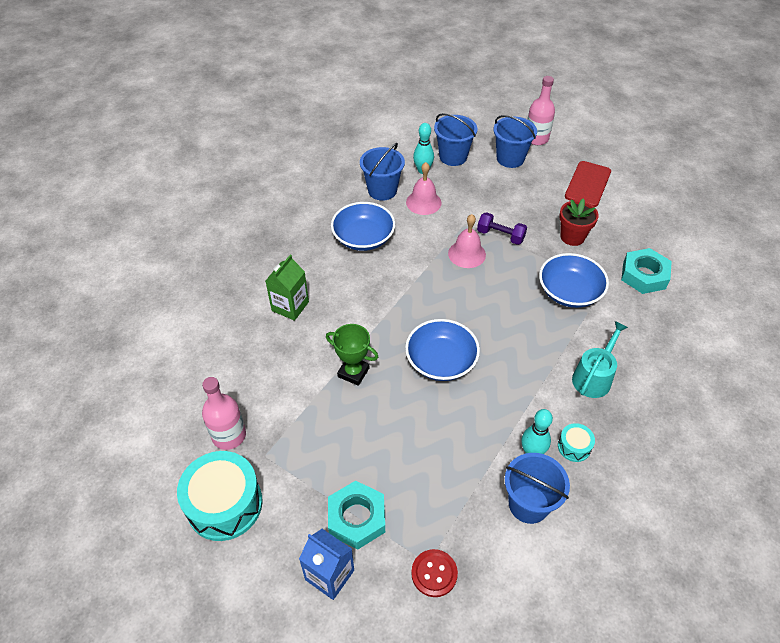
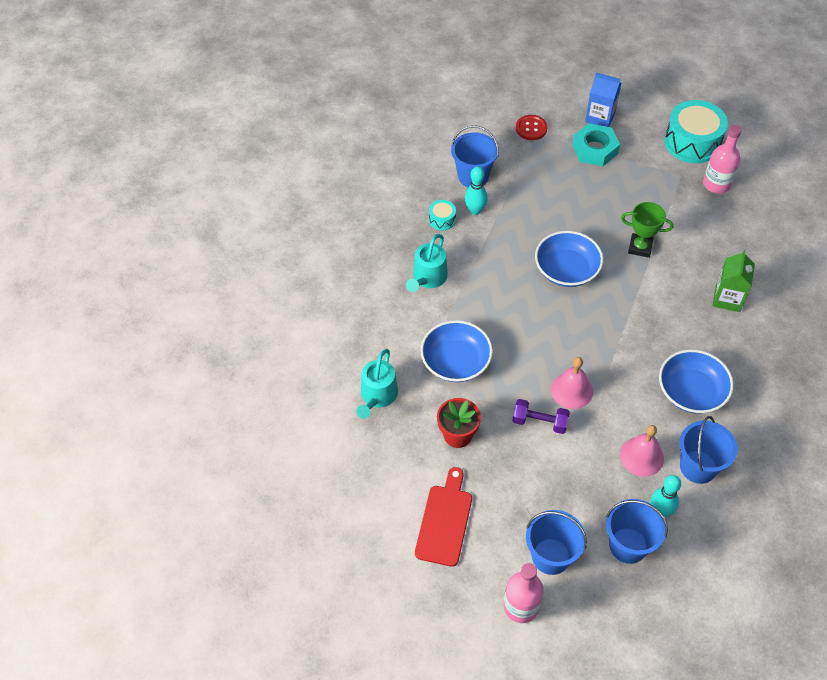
camera: 170 degrees right, 5 degrees up
turquoise nut [621,248,672,294] -> turquoise watering can [356,349,398,419]

